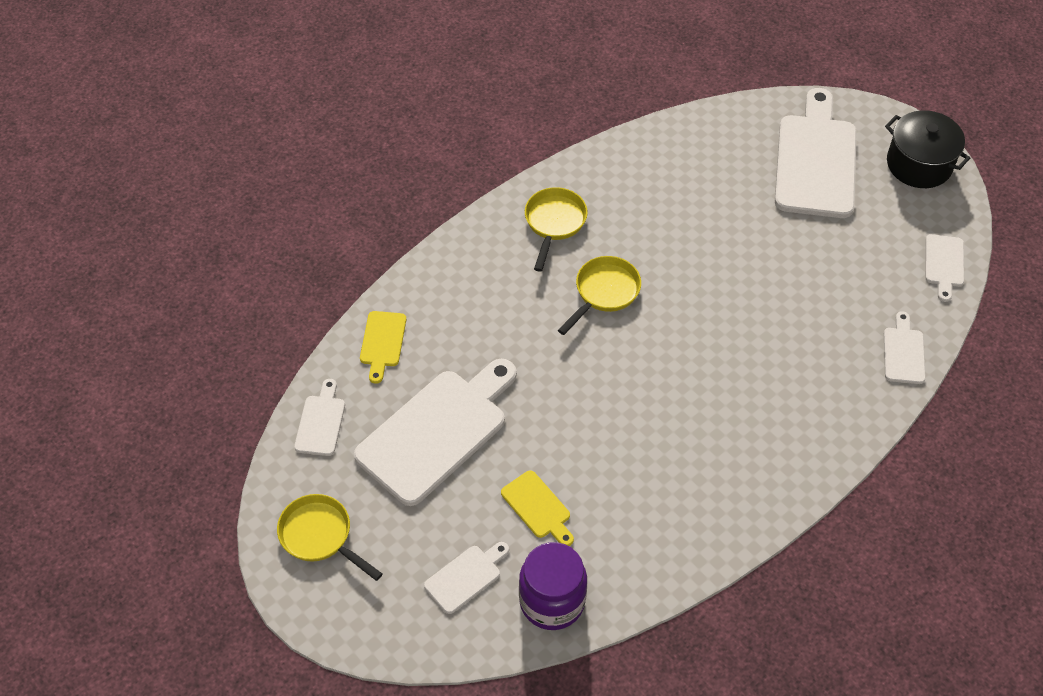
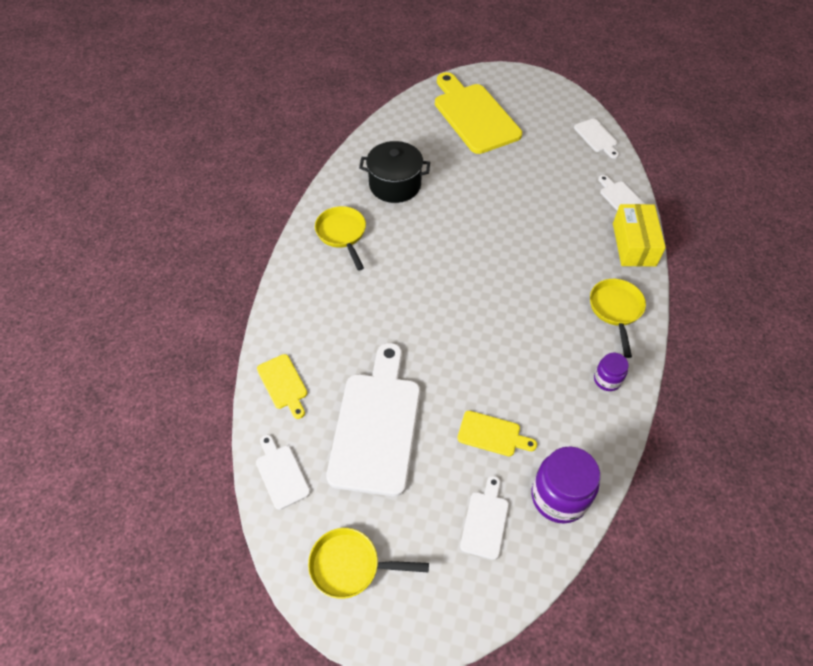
camera: 35 degrees left, 0 degrees up
yellow pan [558,256,641,335] -> yellow pan moved to [590,279,646,358]
white cutting board [775,88,857,218] -> yellow cutting board [435,72,522,154]
black pot [885,110,970,188] -> black pot moved to [359,141,430,203]
none -> purple jar [594,353,629,391]
none -> yellow box [613,204,666,266]

